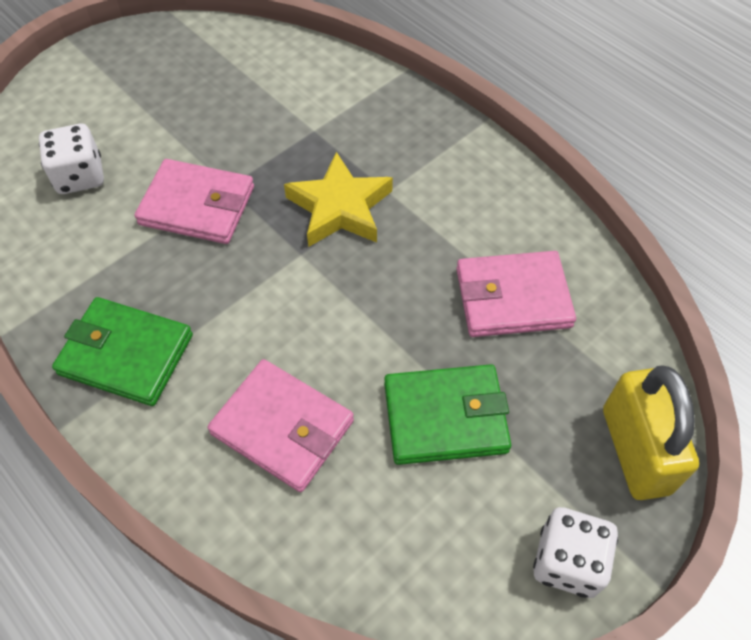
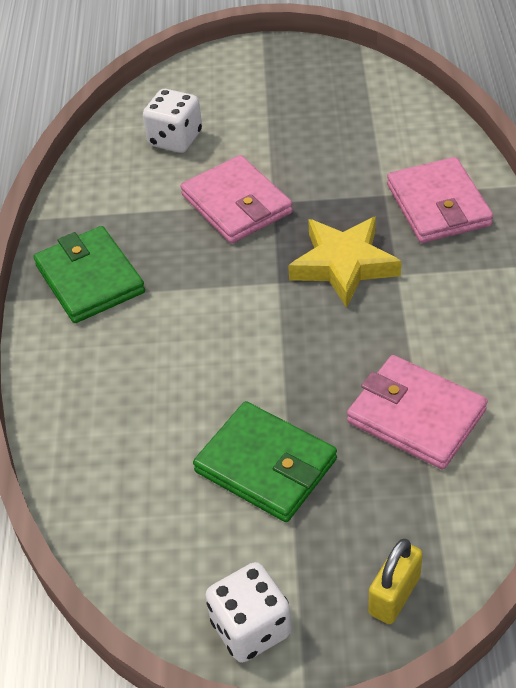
camera: 45 degrees right, 10 degrees down
pink wallet [207,359,354,492] -> pink wallet moved to [387,157,493,243]
yellow padlock [603,365,699,500] -> yellow padlock [368,539,423,624], size x0.59

